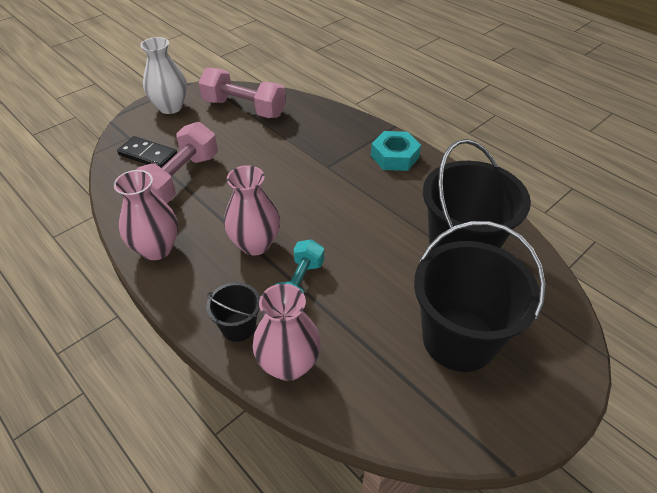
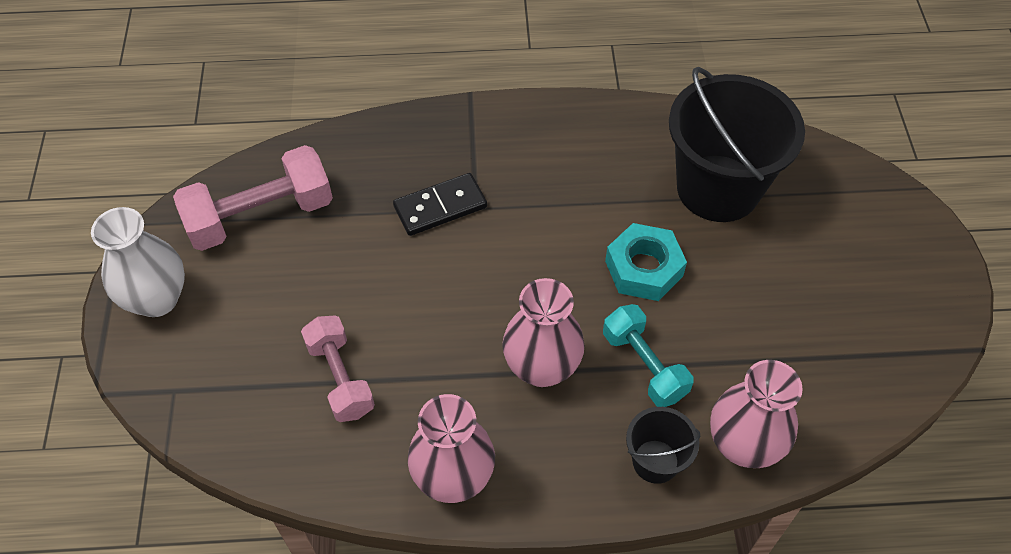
camera: 50 degrees left, 10 degrees up
black domino [117,136,177,168] -> black domino moved to [393,173,487,236]
pink dumbbell [136,122,218,204] -> pink dumbbell [301,315,375,422], size x0.66
turquoise nut [371,131,421,171] -> turquoise nut moved to [605,223,687,301]
black bucket [414,221,546,372] -> none

